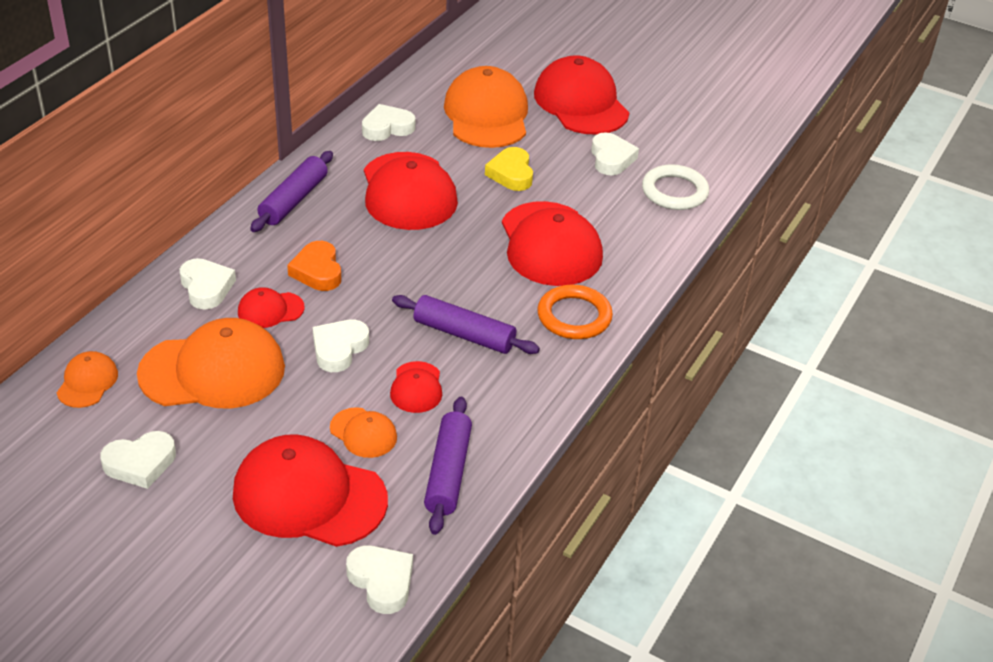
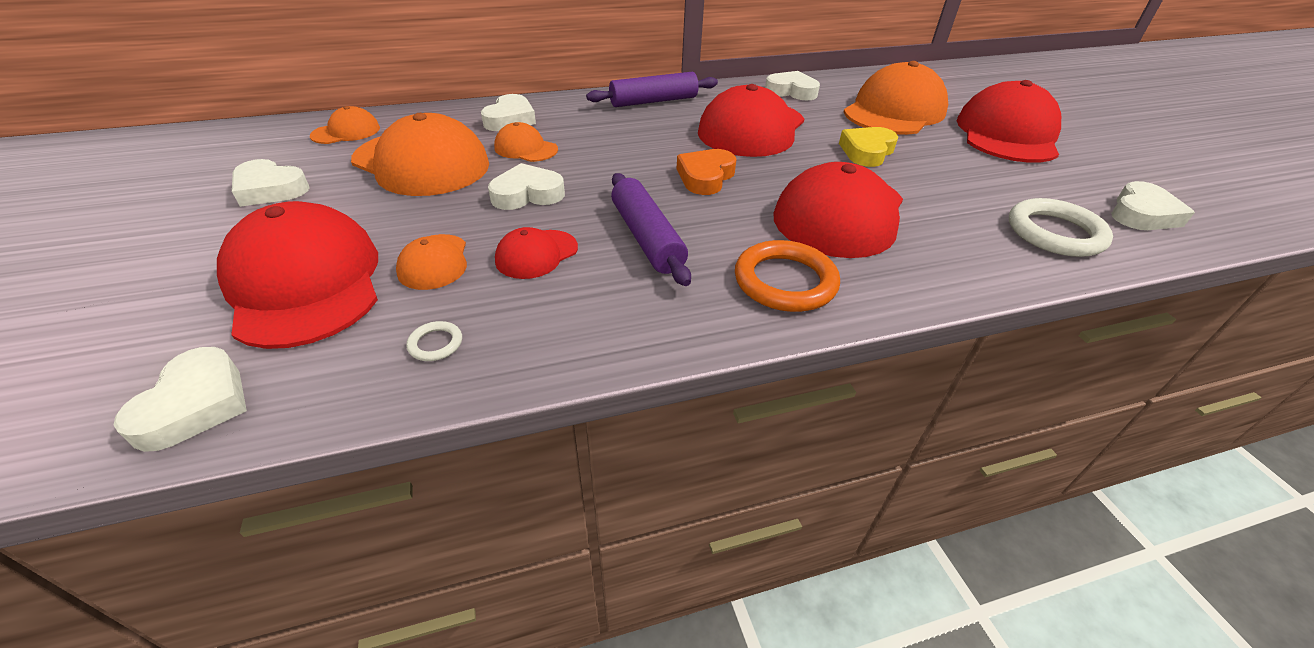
camera: 45 degrees right, 0 degrees up
red cap [238,287,304,328] -> orange cap [494,122,558,162]
orange heart [287,241,341,291] -> orange heart moved to [677,149,737,195]
purple rolling pin [424,397,472,535] -> white ring [407,321,462,361]
white heart [591,132,639,175] -> white heart moved to [1111,181,1195,230]

